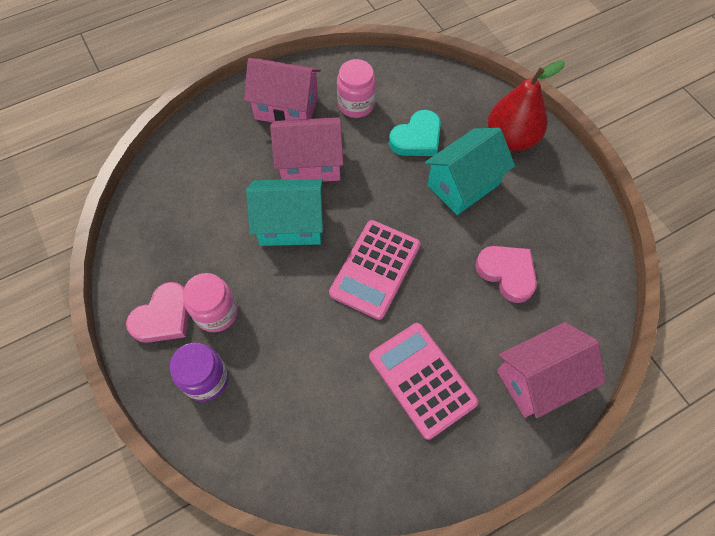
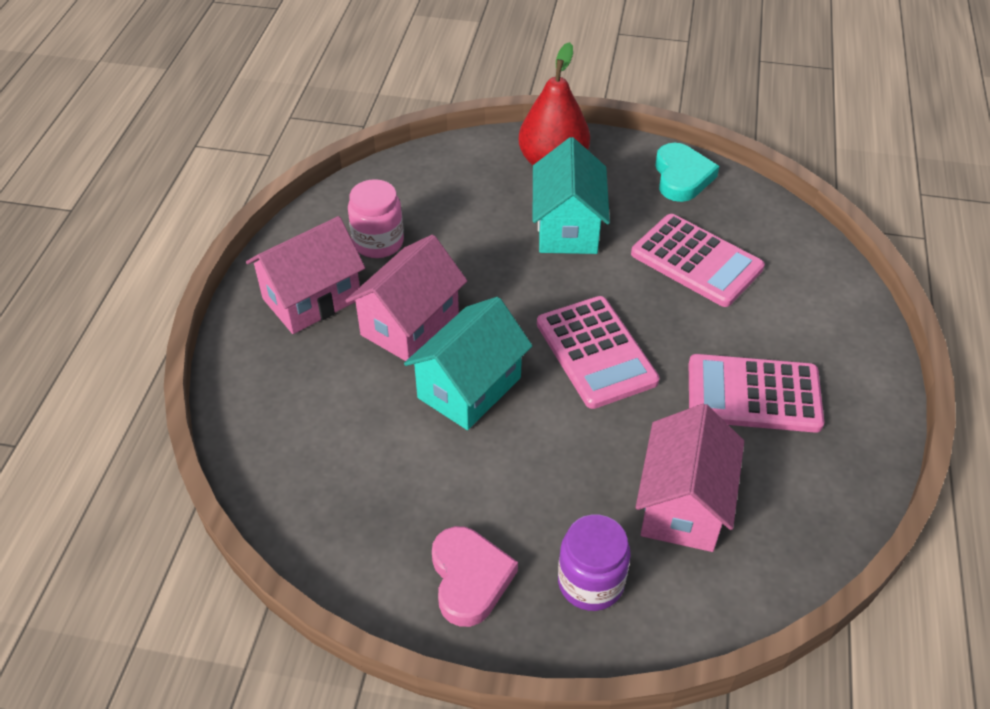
camera: 50 degrees left, 15 degrees down
pink jar [183,273,238,332] -> none
turquoise heart [389,110,441,156] -> turquoise heart moved to [655,143,719,202]
pink heart [475,246,537,303] -> pink calculator [631,214,765,307]
pink house [497,322,606,418] -> pink house moved to [636,404,744,552]

